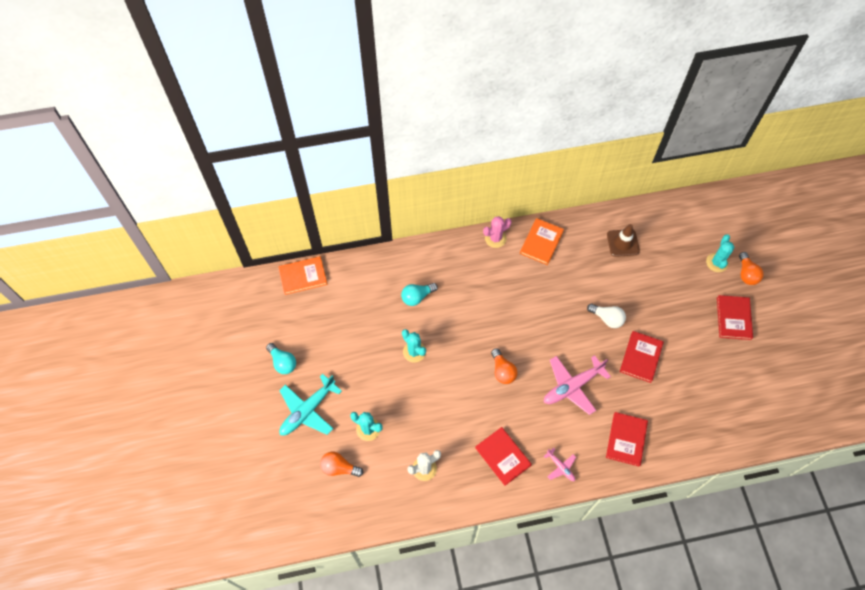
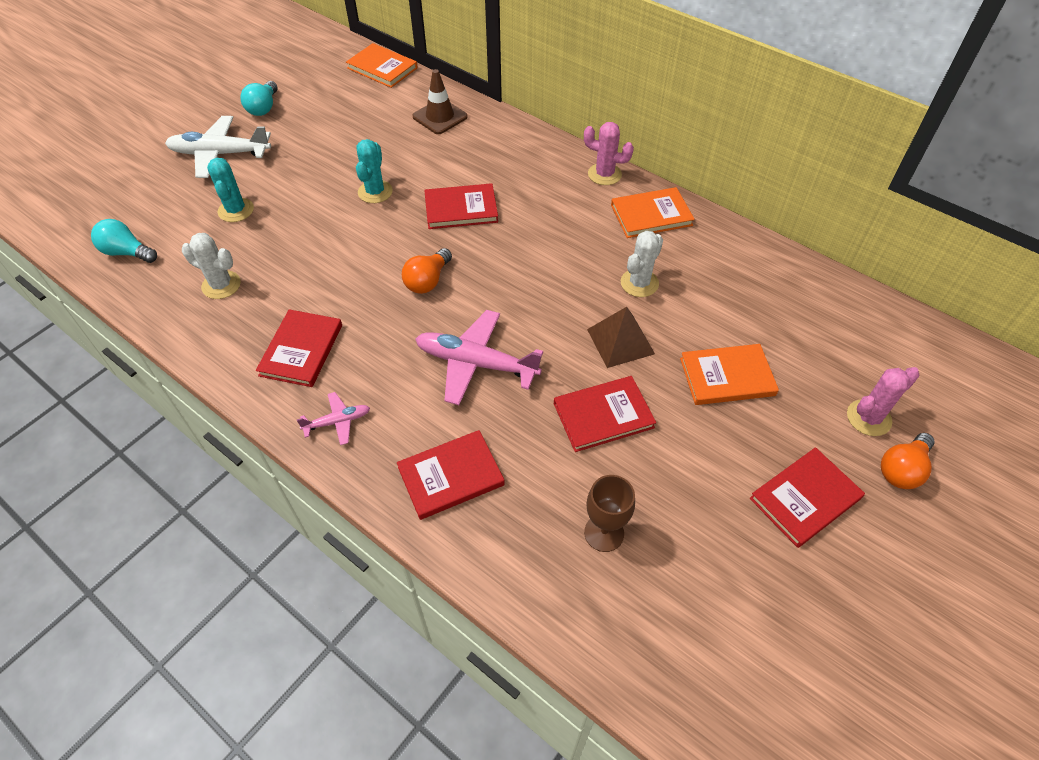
camera: 50 degrees right, 10 degrees down
turquoise plane [279,374,342,436] -> white plane [165,116,271,178]
orange light bulb [320,452,363,477] -> none
turquoise light bulb [401,283,438,306] -> turquoise light bulb moved to [91,219,157,263]
pink plane [543,448,576,481] -> pink plane turned 120 degrees counterclockwise [297,392,370,445]
white light bulb [587,304,626,328] -> brown pyramid [587,307,655,368]
brown traffic cone [607,224,640,257] -> brown traffic cone moved to [412,69,468,134]
turquoise cactus [706,234,734,272] -> pink cactus [847,367,920,436]
none -> red book [424,183,498,229]
none -> brown goblet [584,475,635,552]
none -> white cactus [621,231,663,297]
none -> orange book [680,344,779,405]

